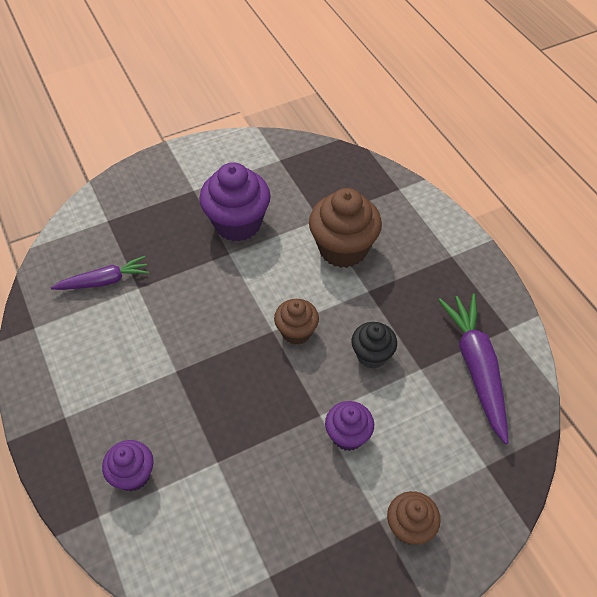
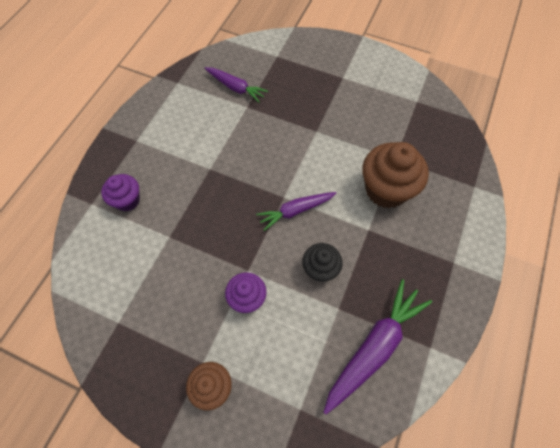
camera: 50 degrees right, 10 degrees up
purple cupcake [199,162,271,241] -> none
brown cupcake [274,299,319,345] -> purple carrot [256,192,336,231]

